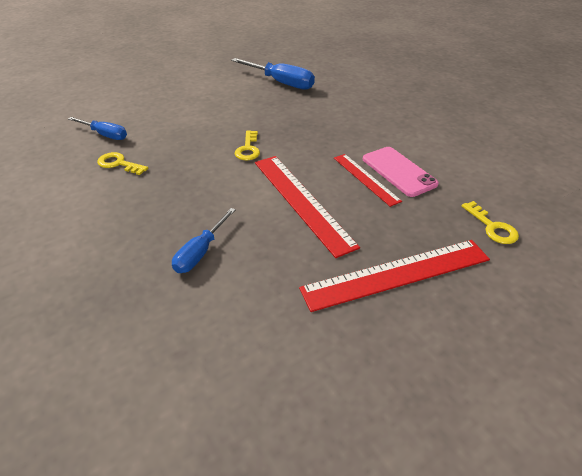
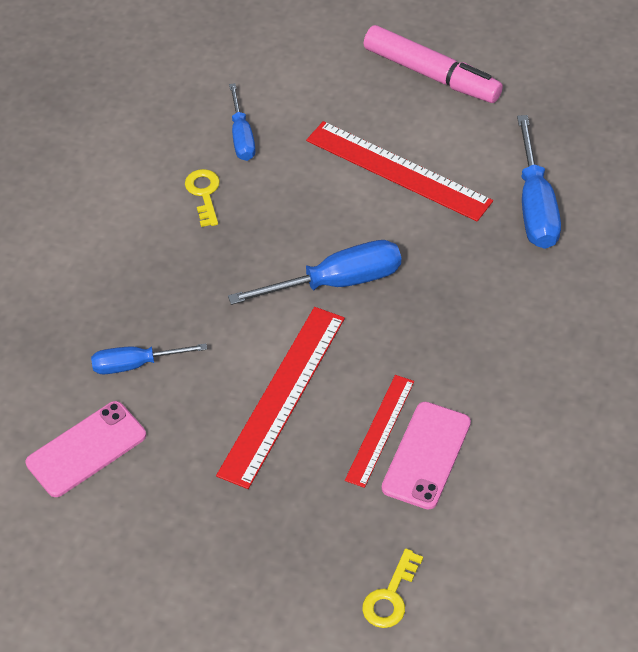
camera: 55 degrees right, 10 degrees up
yellow key [235,130,260,160] -> blue screwdriver [228,240,401,305]
red ruler [299,240,490,312] -> red ruler moved to [306,121,493,221]
none -> pink phone [26,401,146,497]
none -> pink marker [363,25,503,103]

